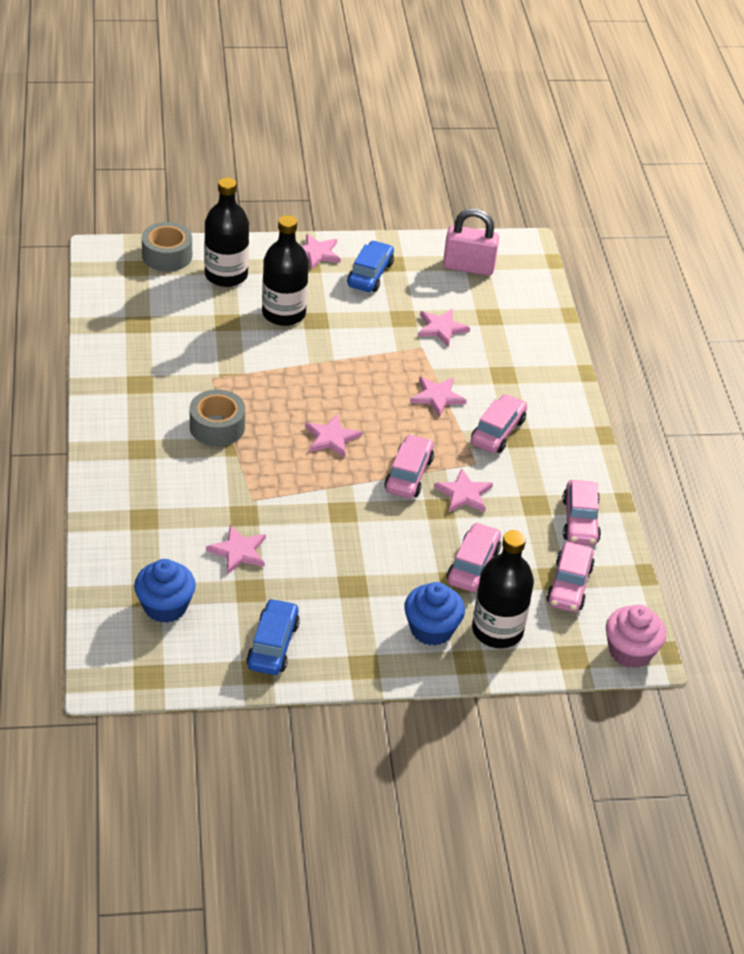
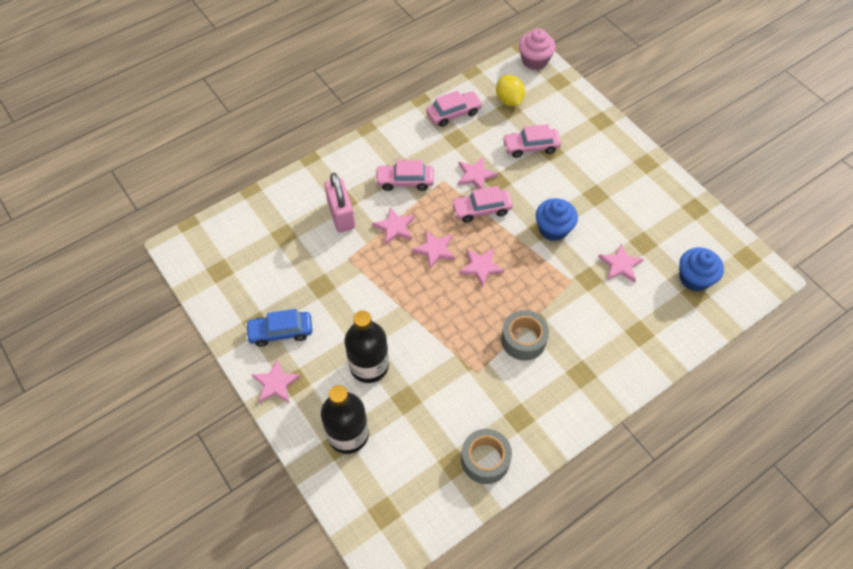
camera: 115 degrees left, 15 degrees up
grey tape [142,222,192,272] -> grey tape moved to [461,429,512,484]
blue car [246,598,300,675] -> none
blue cupcake [404,582,465,646] -> blue cupcake moved to [536,198,578,241]
pink star [418,308,470,347] -> pink star moved to [412,230,455,269]
pink padlock [443,209,499,276] -> pink padlock moved to [325,173,355,232]
black bottle [472,530,534,648] -> none
pink car [546,542,595,612] -> yellow lemon [496,75,525,106]

